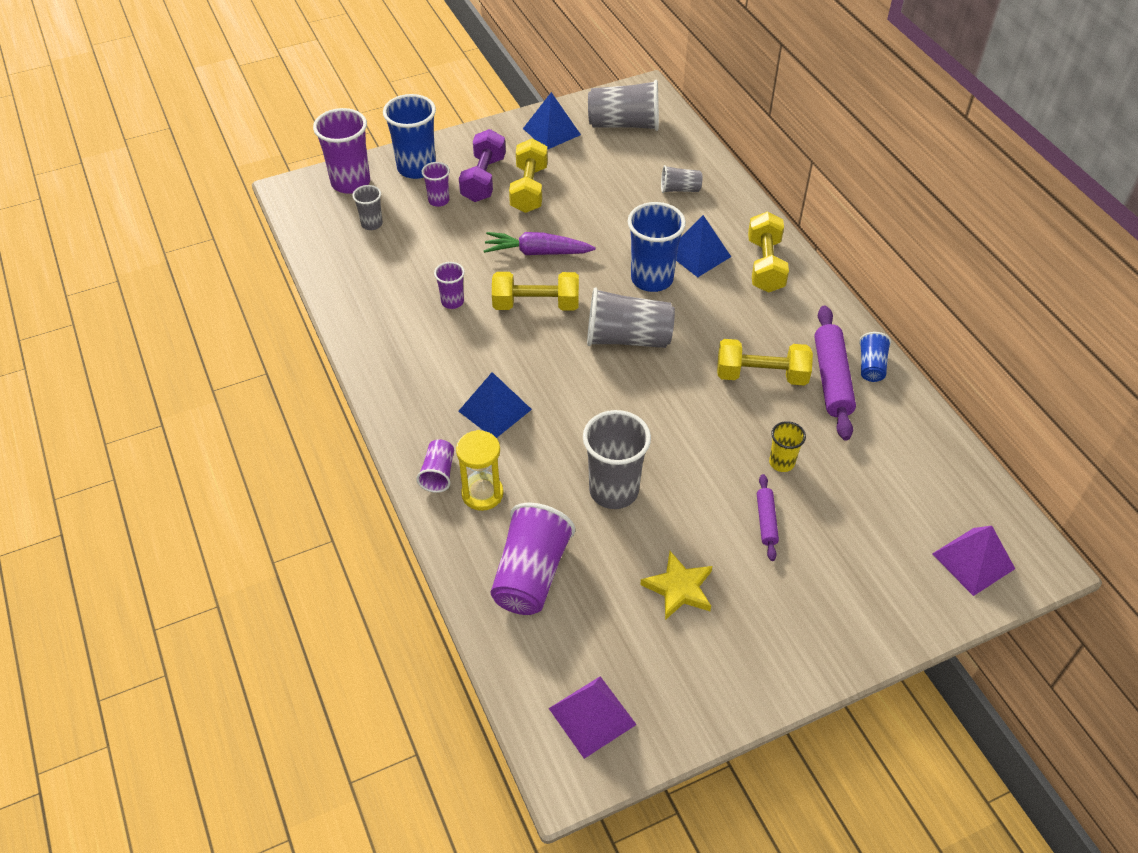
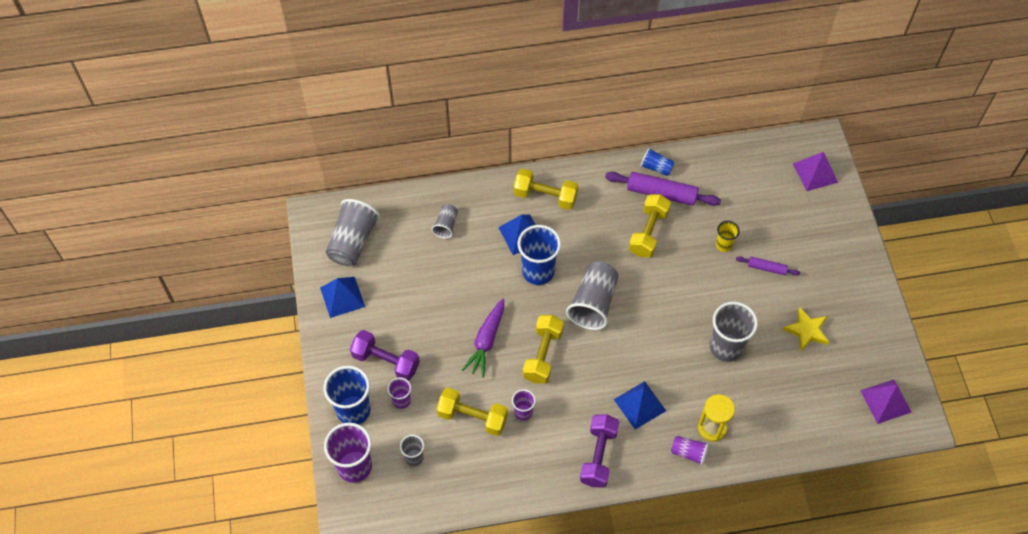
camera: 75 degrees left, 10 degrees up
purple cup [490,503,575,615] -> none
yellow dumbbell [509,139,548,213] -> yellow dumbbell moved to [437,388,508,436]
none -> purple dumbbell [580,414,619,487]

